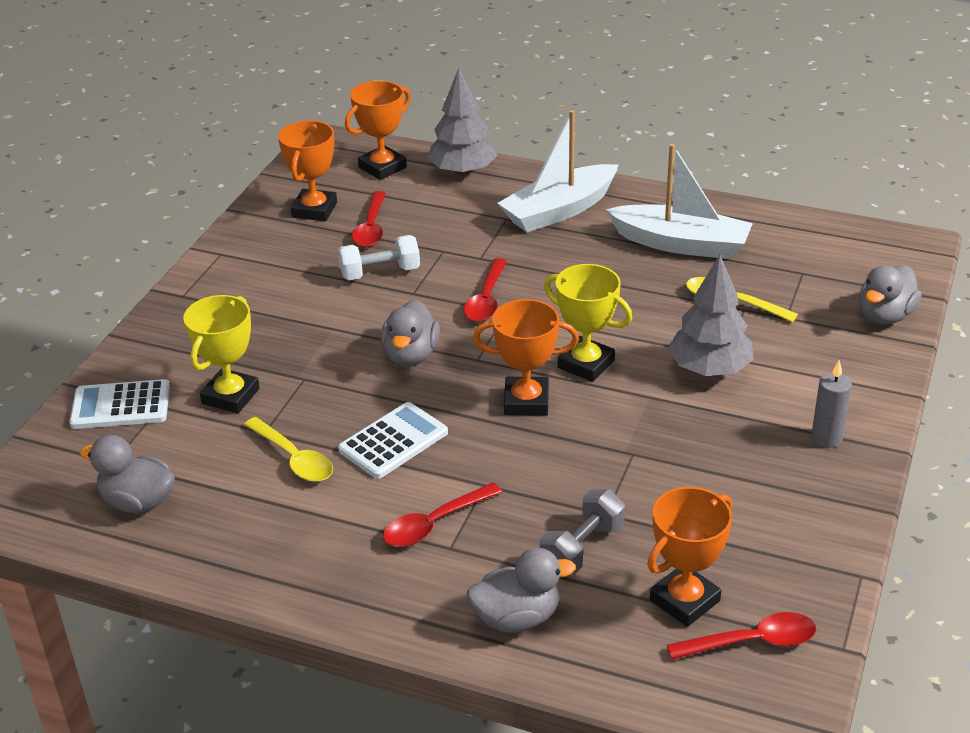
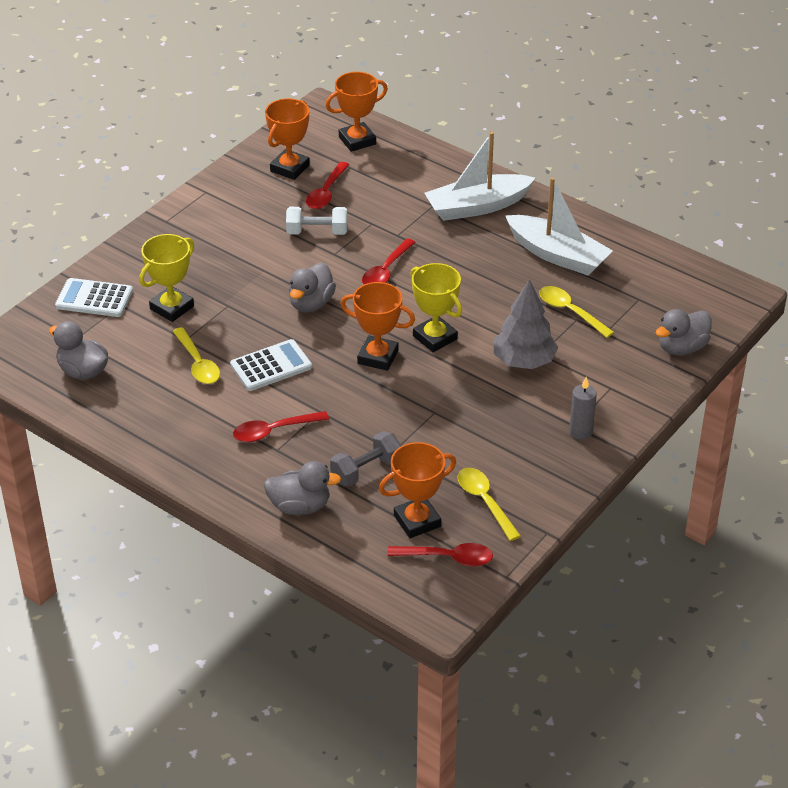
camera: 15 degrees right, 5 degrees up
grey tree [427,68,498,176] -> none
none -> yellow spoon [458,468,521,541]

